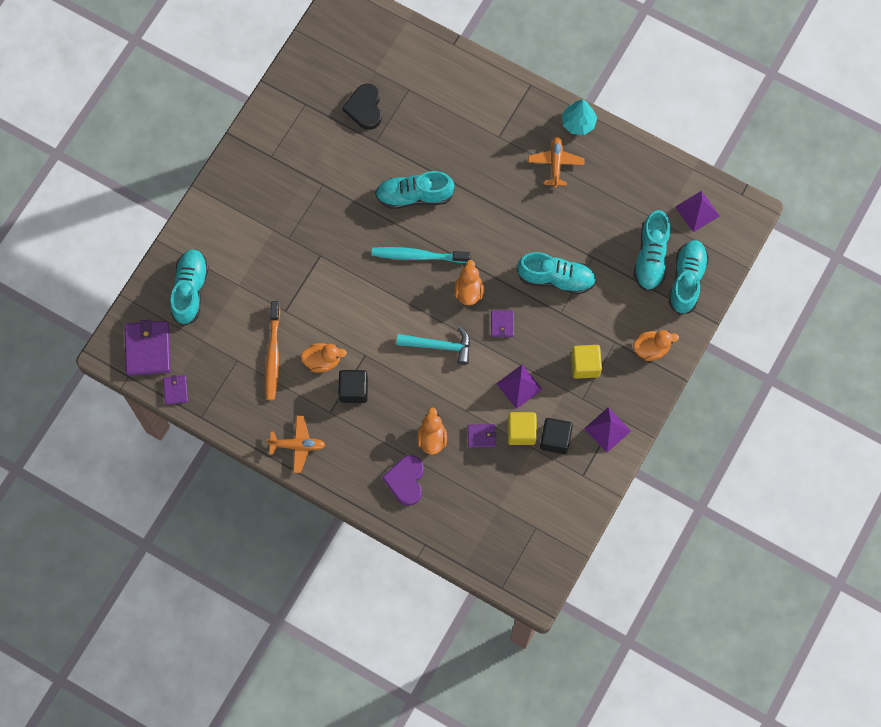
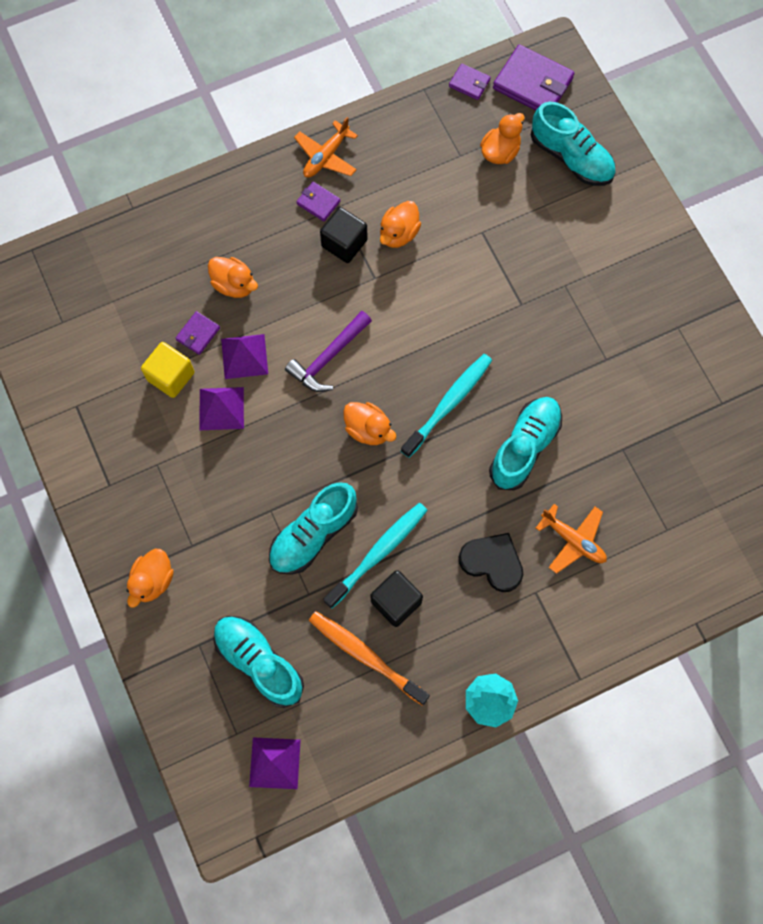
camera: 125 degrees right, 0 degrees up
orange toothbrush [265,301,280,400] -> orange toothbrush moved to [309,611,430,705]
black heart [342,84,382,130] -> black heart moved to [459,533,523,592]
purple heart [382,455,424,506] -> none
turquoise hammer [396,326,470,365] -> purple hammer [285,311,372,392]
purple wallet [491,310,514,337] -> purple wallet moved to [297,182,340,221]
orange plane [528,136,585,188] -> orange plane moved to [536,504,607,574]
black cube [540,418,573,454] -> black cube moved to [371,570,423,627]
yellow cube [571,345,602,379] -> none
purple pyramid [584,407,631,452] -> purple pyramid moved to [221,334,268,379]
turquoise shoe [669,240,709,315] -> none
none -> turquoise toothbrush [323,503,428,608]
none -> orange duck [480,113,524,164]

